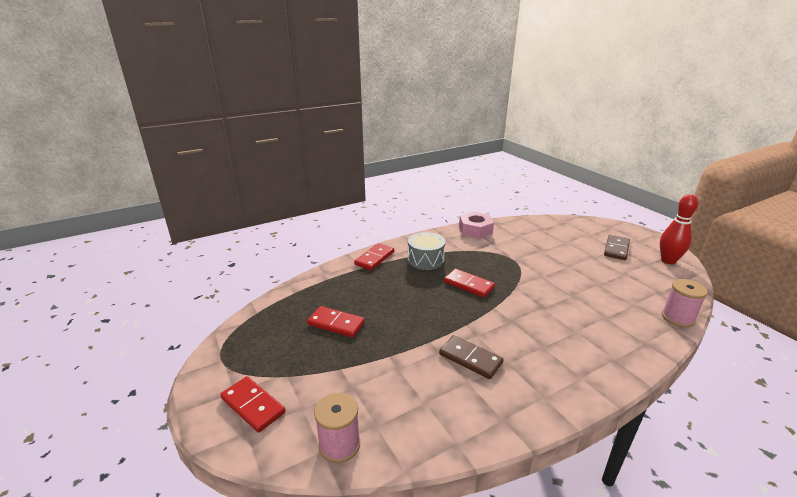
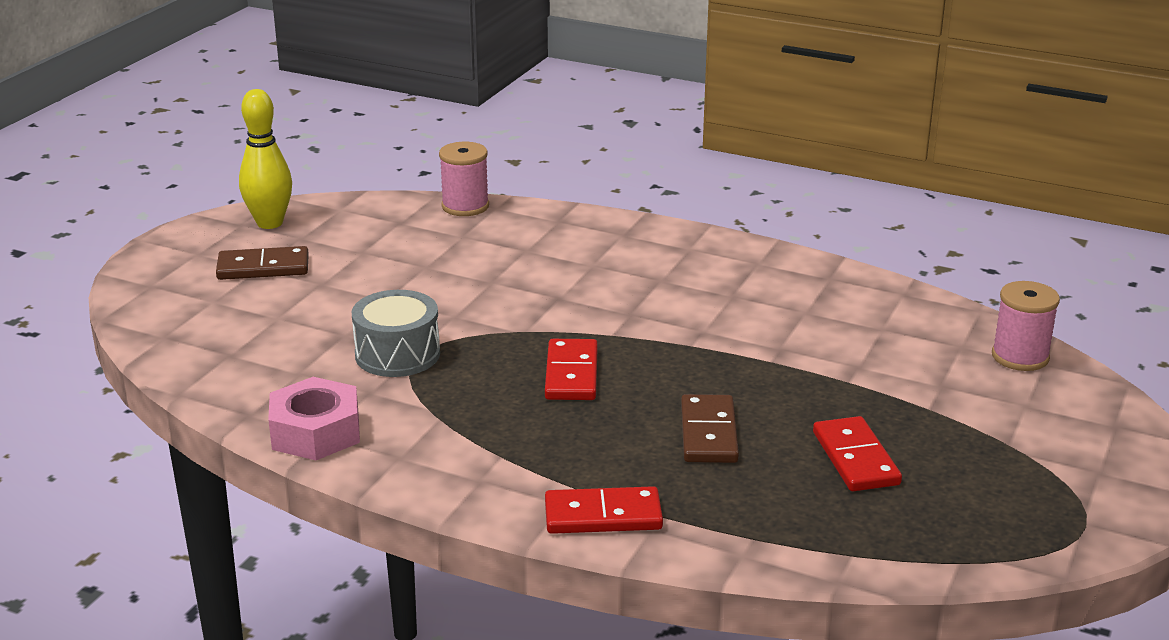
camera: 125 degrees left, 0 degrees up
red domino [220,376,286,433] -> none
grey drum [408,232,445,270] -> grey drum moved to [352,290,440,377]
brown domino [439,335,504,379] -> brown domino moved to [681,394,739,463]
red bowling pin [660,194,698,264] -> yellow bowling pin [239,89,292,229]

